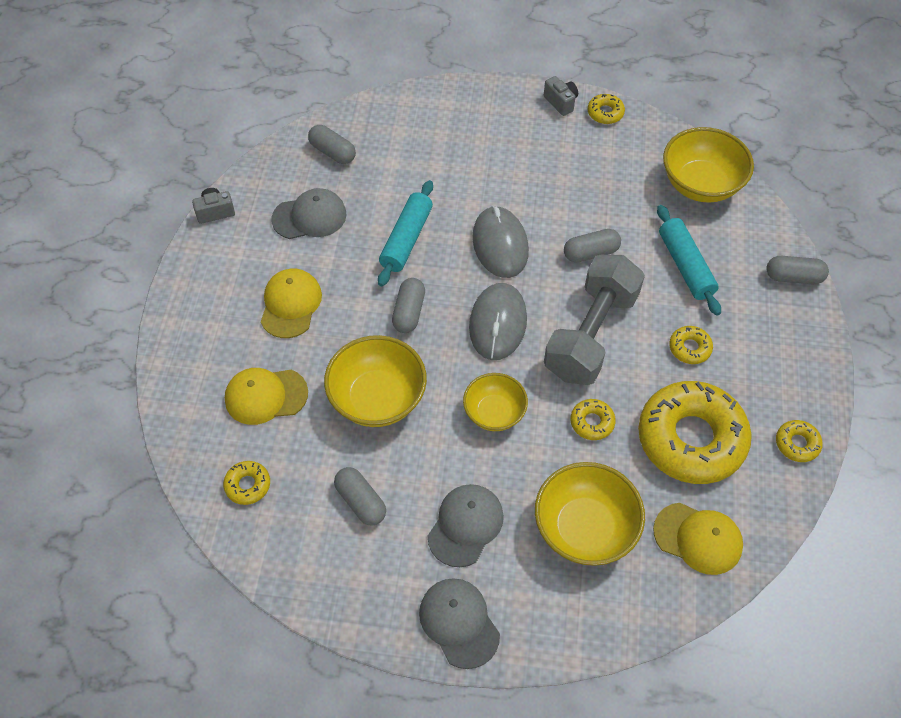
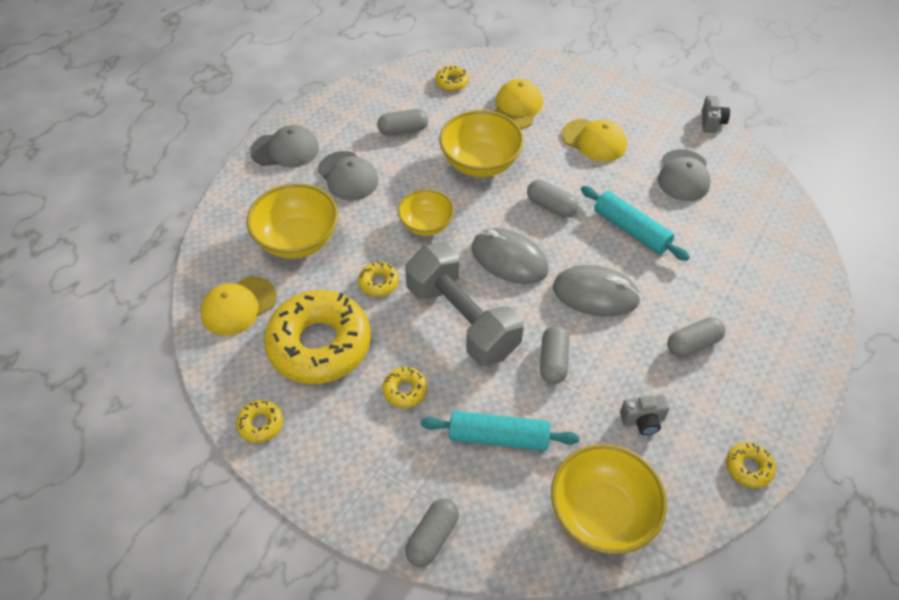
camera: 115 degrees right, 5 degrees down
grey capsule [308,125,356,164] -> grey capsule moved to [667,317,725,357]
grey camera [544,76,578,116] -> grey camera moved to [620,395,670,435]

